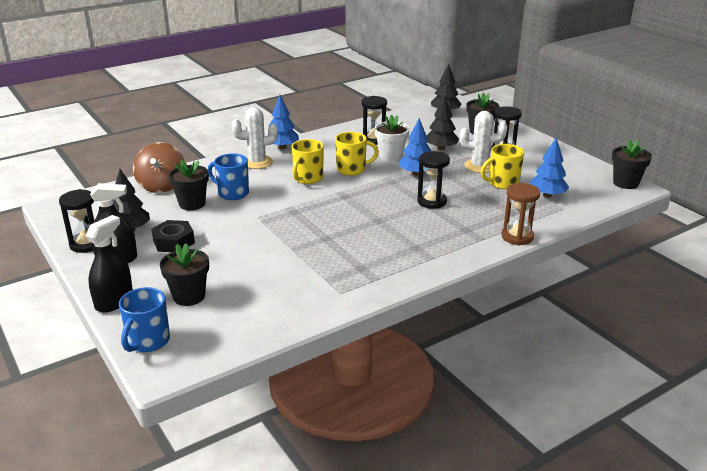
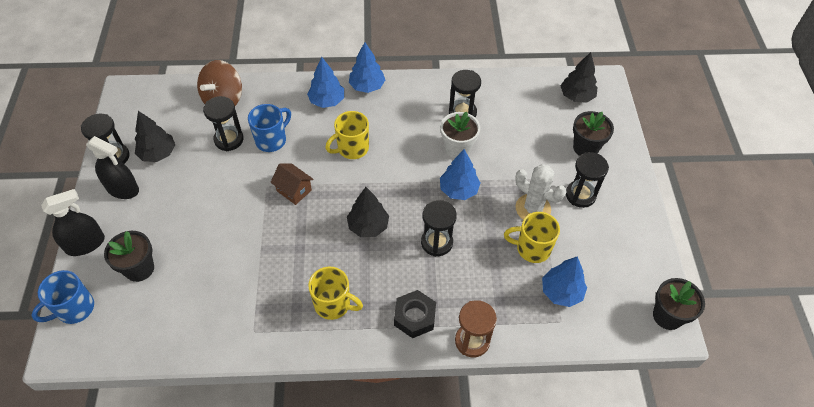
camera: 30 degrees right, 25 degrees up
black nut [151,220,195,252] -> black nut moved to [394,290,436,338]
black flower pot [168,160,209,210] -> black hourglass [203,96,243,151]
blue mug [208,153,249,200] -> blue mug turned 75 degrees clockwise [248,104,291,152]
white cactus [231,107,278,169] -> blue tree [307,57,344,108]
yellow mug [335,132,379,176] -> yellow mug moved to [308,267,363,320]
black tree [426,96,459,150] -> black tree moved to [347,187,389,237]
none -> brown house [270,163,314,205]

